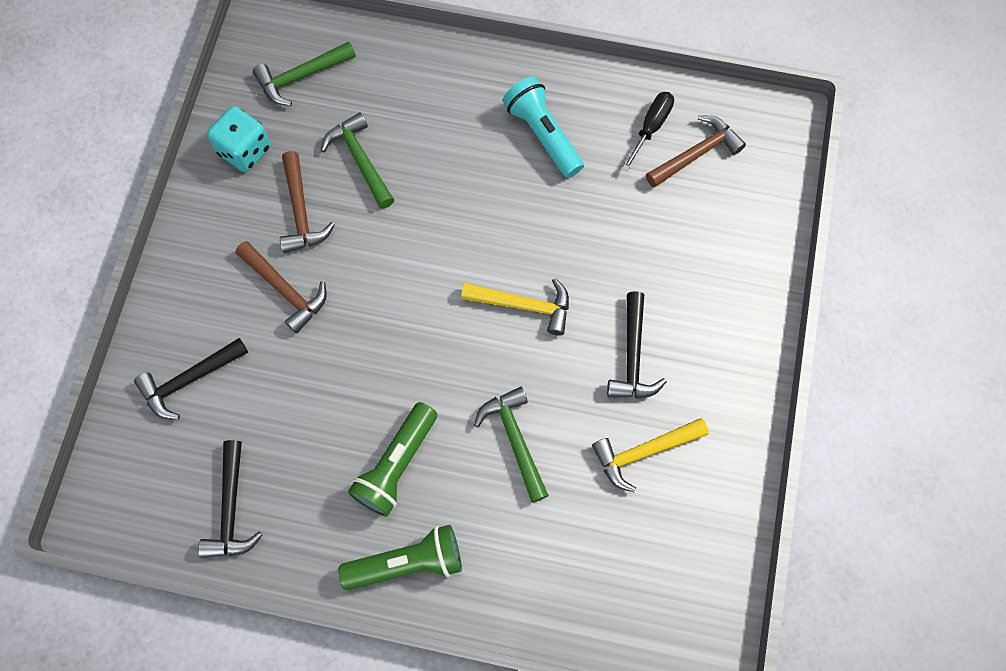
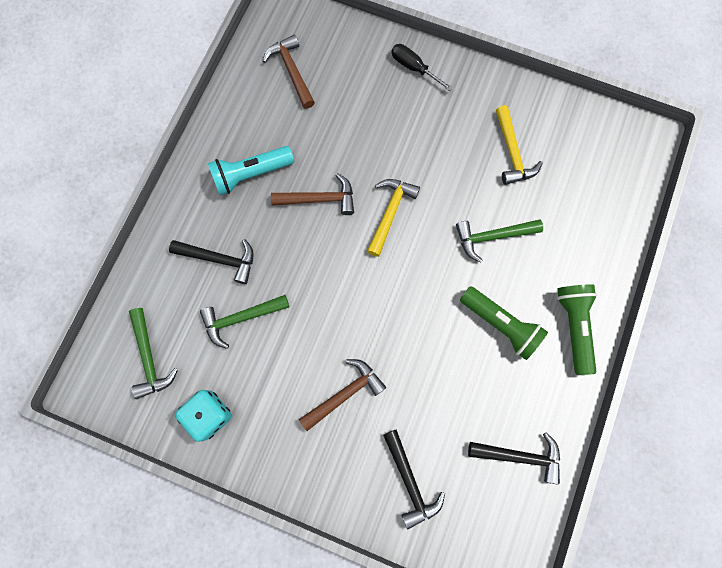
camera: 80 degrees left, 5 degrees up
brown hammer [280,151,335,253] -> brown hammer moved to [271,173,354,215]
black hammer [607,291,667,398] -> black hammer moved to [169,239,254,284]
black screwdriver [622,92,674,171] -> black screwdriver moved to [391,44,453,91]

